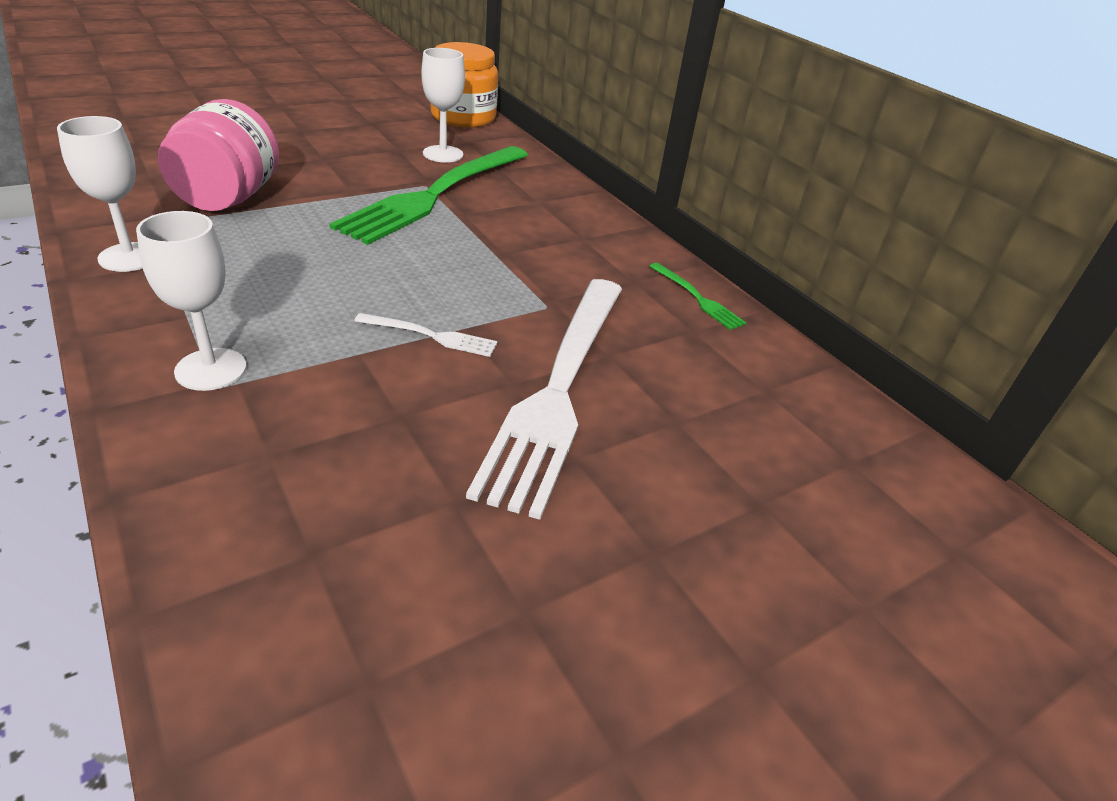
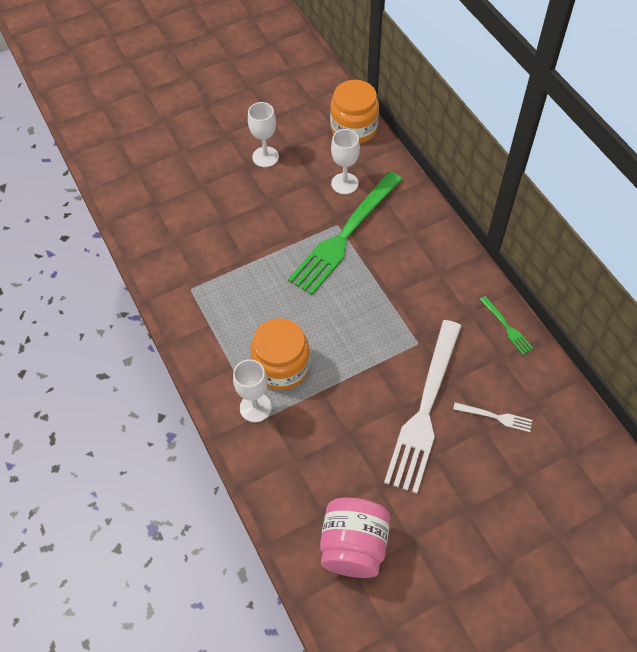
camera: 10 degrees right, 20 degrees up
white goblet [57,116,143,272] -> white goblet moved to [248,102,279,167]
pink jar [158,99,279,211] -> pink jar moved to [320,498,390,578]
white fork [354,313,498,357] -> white fork moved to [453,402,532,432]
none -> orange jar [251,318,310,390]

